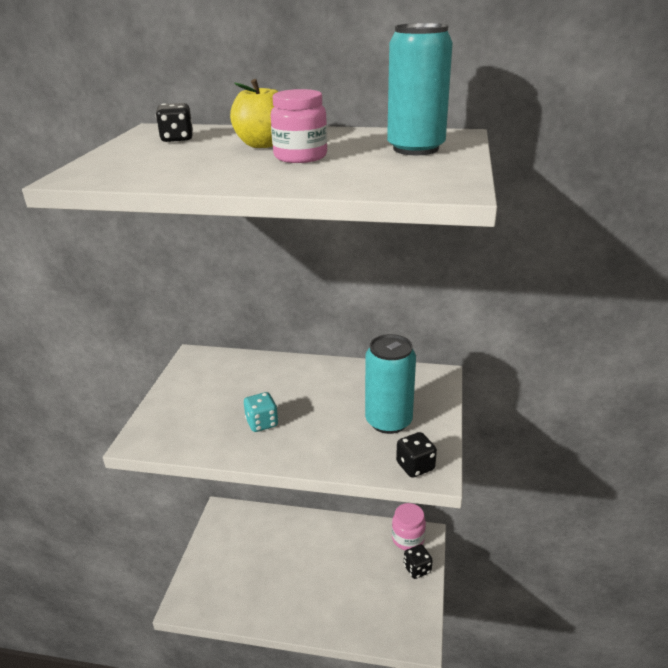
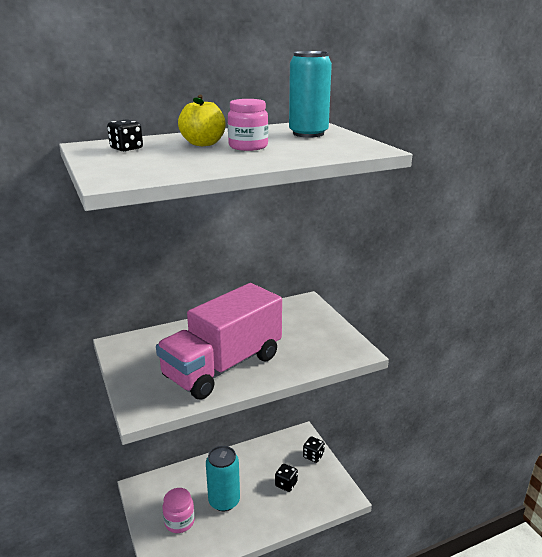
camera: 35 degrees left, 5 degrees down
turquoise dice [244,392,278,432] -> pink truck [156,283,282,400]
turquoise can [365,334,416,434] -> turquoise can moved to [206,446,240,511]
pink jar [392,503,426,550] -> pink jar moved to [163,488,195,533]
black dice [396,432,437,478] -> black dice moved to [275,464,298,492]

